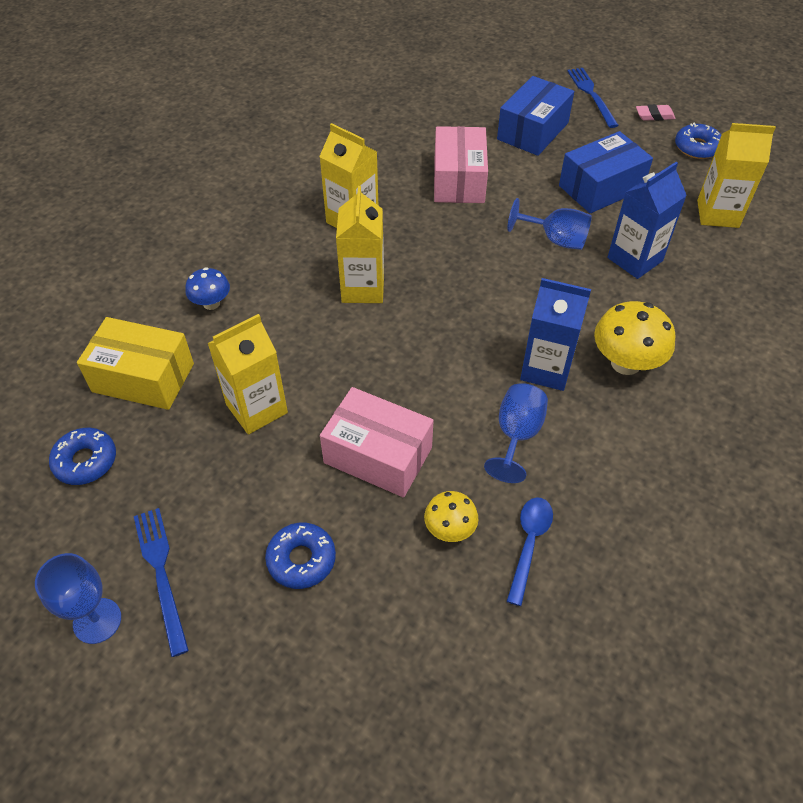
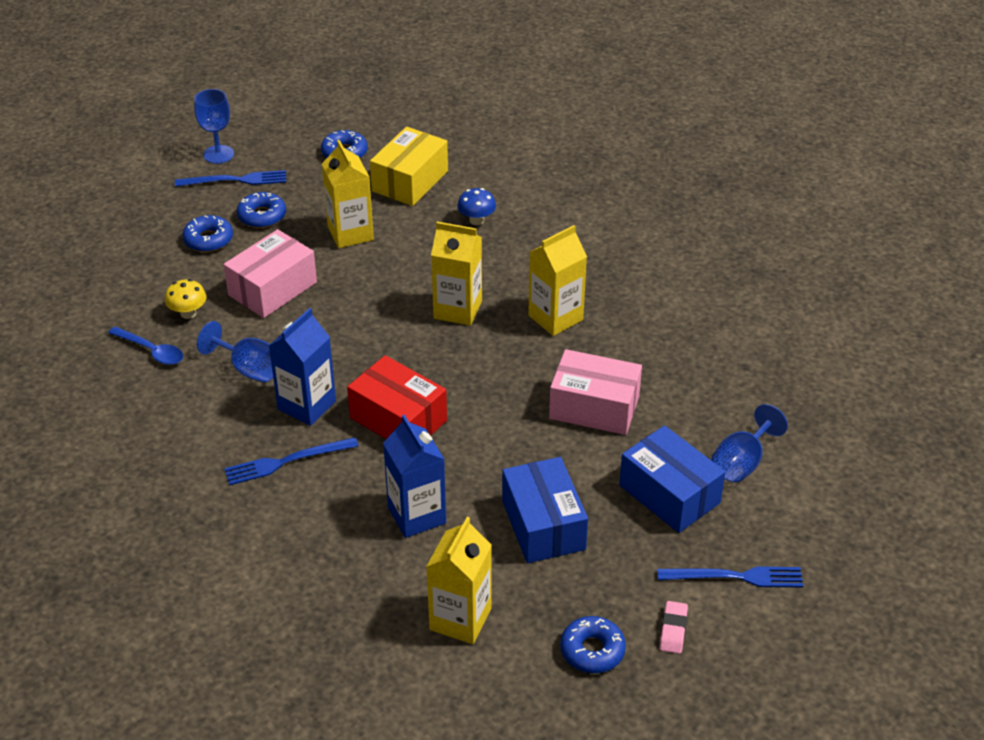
camera: 105 degrees right, 10 degrees down
blue goblet [507,198,592,250] -> blue goblet moved to [712,404,788,482]
yellow mushroom [594,301,676,375] -> blue fork [224,437,359,485]
none -> blue donut [237,192,286,228]
none -> red box [347,355,447,439]

